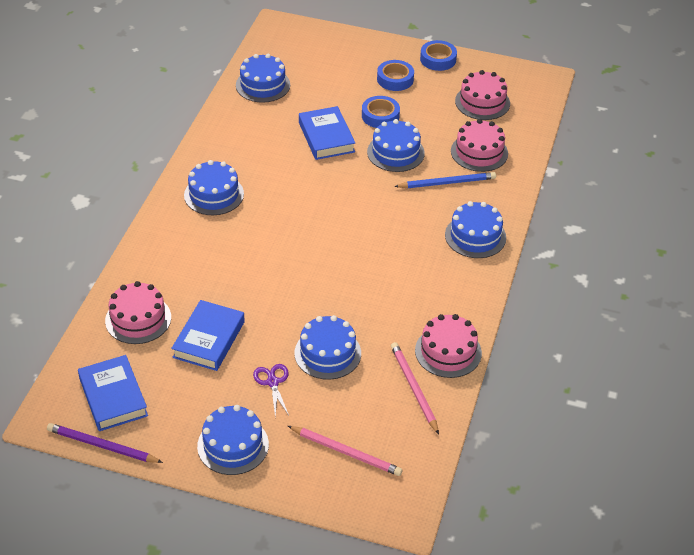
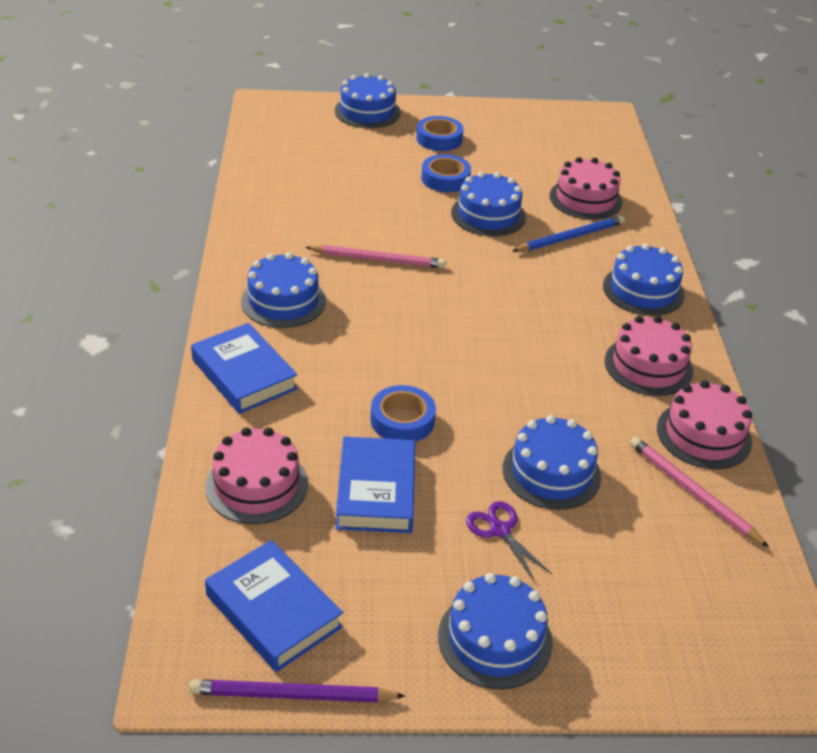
camera: 20 degrees left, 5 degrees down
blue cake [236,54,290,103] -> blue cake moved to [335,73,401,128]
pink pencil [288,426,402,476] -> pink pencil moved to [305,245,446,268]
blue book [299,106,355,160] -> blue book moved to [191,323,298,414]
blue tape [420,40,457,71] -> blue tape moved to [371,385,436,442]
pink cake [455,70,510,120] -> pink cake moved to [605,316,693,396]

